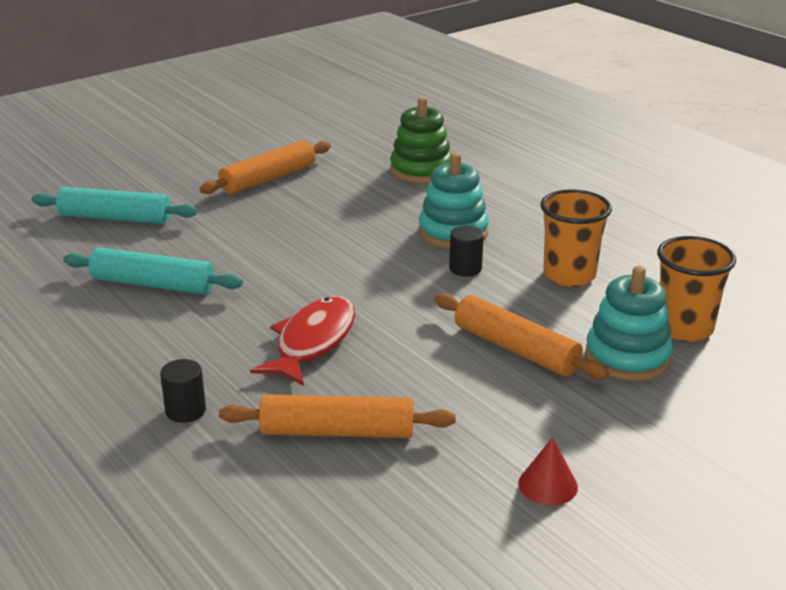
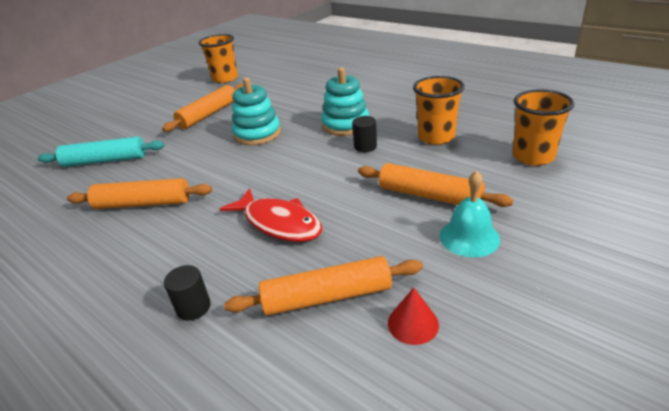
camera: 10 degrees left, 5 degrees up
turquoise rolling pin [63,247,243,295] -> orange rolling pin [67,178,212,209]
red fish [250,296,355,386] -> red fish turned 120 degrees clockwise [219,188,322,242]
green stacking toy [390,97,451,183] -> none
red cone [518,437,578,505] -> red cone moved to [388,287,439,345]
turquoise stacking toy [585,266,673,381] -> turquoise stacking toy moved to [232,77,281,145]
none -> orange cup [199,34,238,83]
none -> turquoise bell [440,171,500,257]

